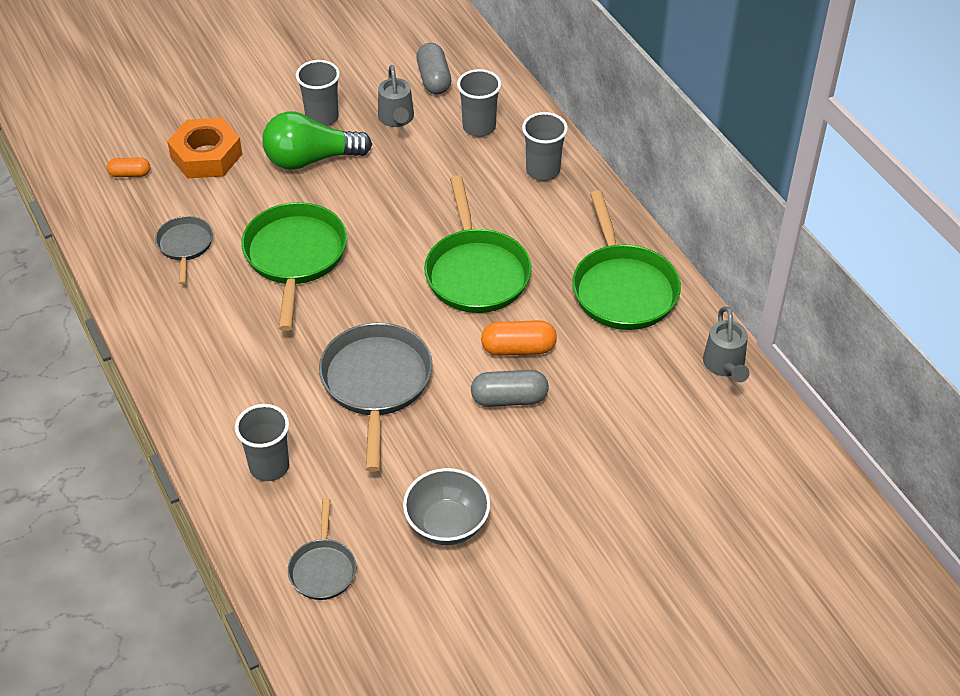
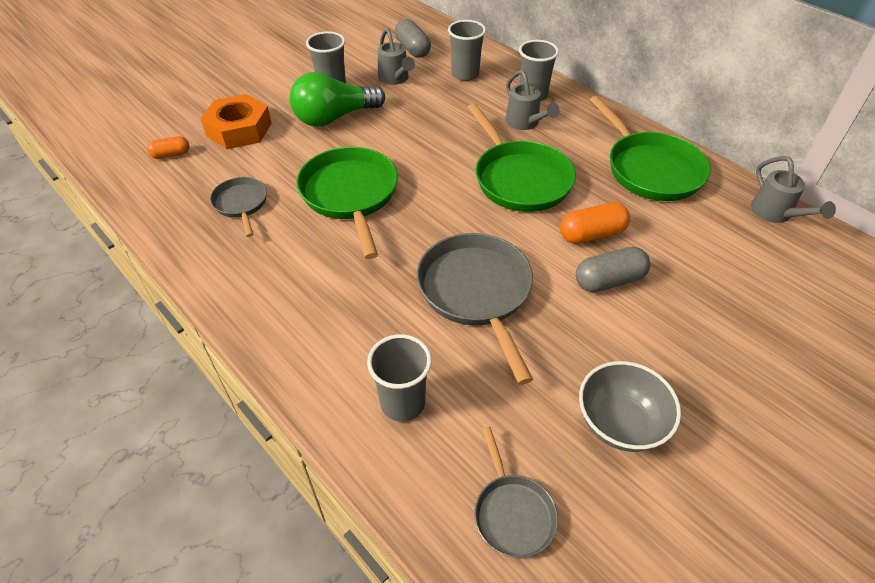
camera: 15 degrees left, 0 degrees up
none -> grey watering can [506,70,560,130]

